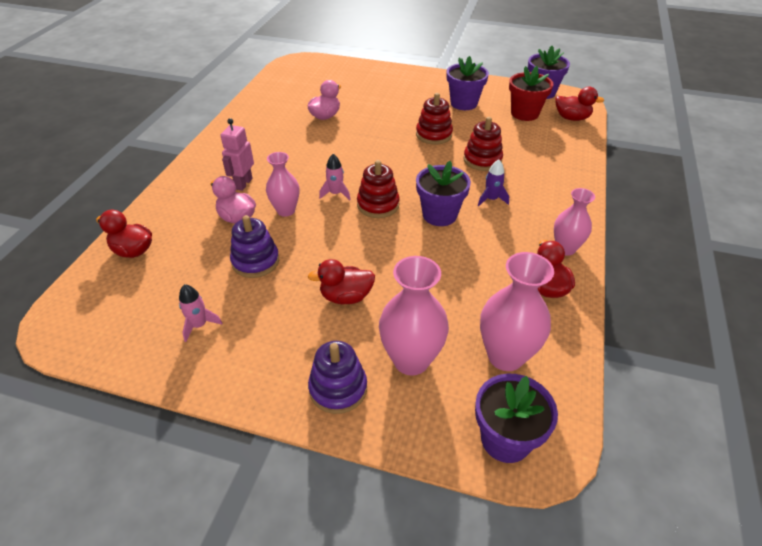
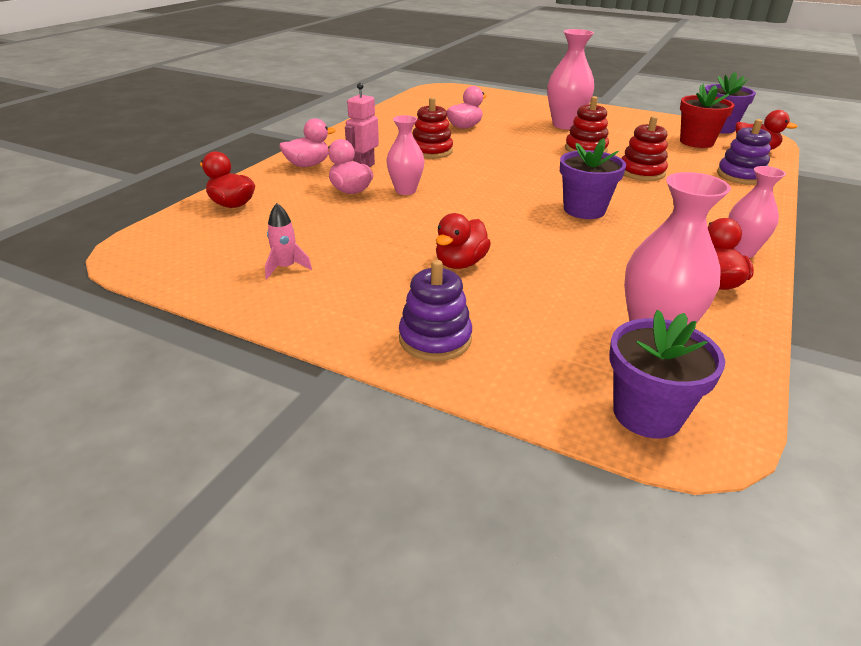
camera: 10 degrees right, 10 degrees down
purple stacking toy [230,215,279,278] -> purple stacking toy moved to [717,119,772,185]
red duck [308,259,375,304] -> red duck turned 60 degrees counterclockwise [436,213,491,269]
pink rocket [319,154,351,200] -> none
red stacking toy [357,160,400,218] -> red stacking toy moved to [412,97,453,159]
pink vase [379,256,449,375] -> pink vase moved to [547,29,594,129]
purple flower pot [447,56,489,110] -> none
purple rocket [478,159,509,206] -> none
none -> pink duck [279,118,336,167]

